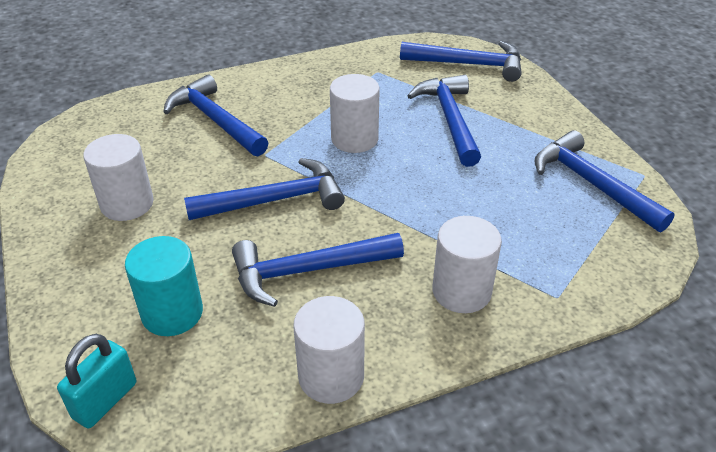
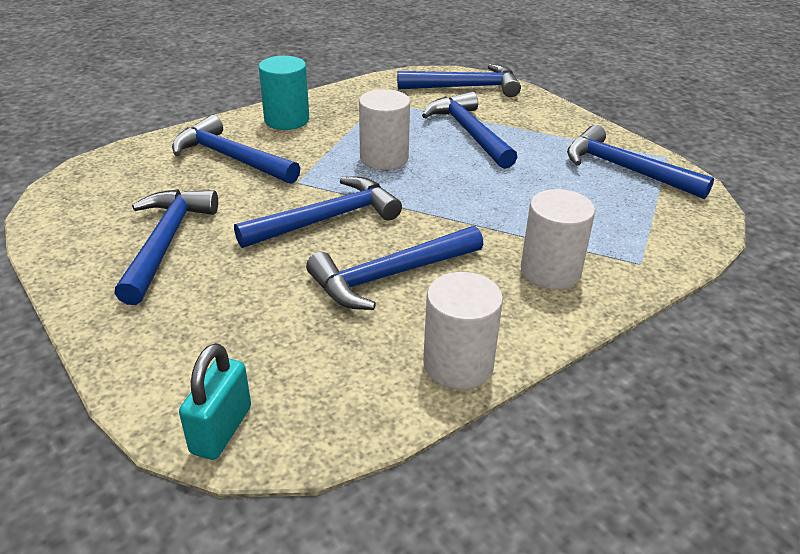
camera: 15 degrees left, 5 degrees down
white cylinder [83,134,154,221] -> blue hammer [114,189,218,305]
turquoise cylinder [125,236,203,336] -> turquoise cylinder moved to [259,56,309,130]

